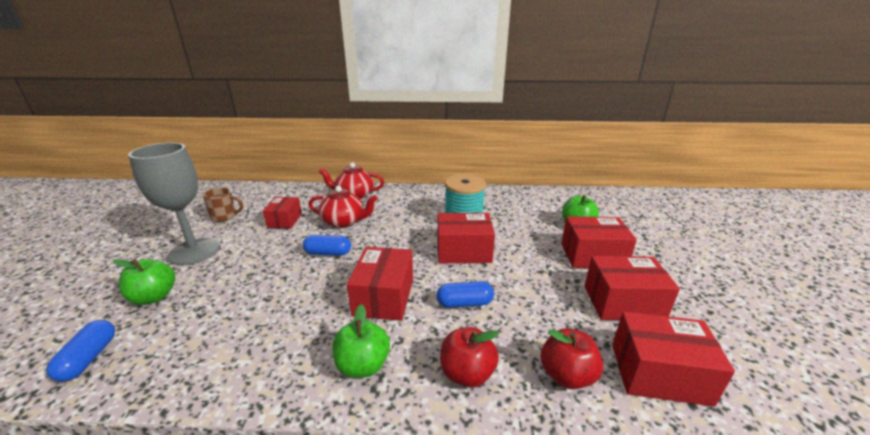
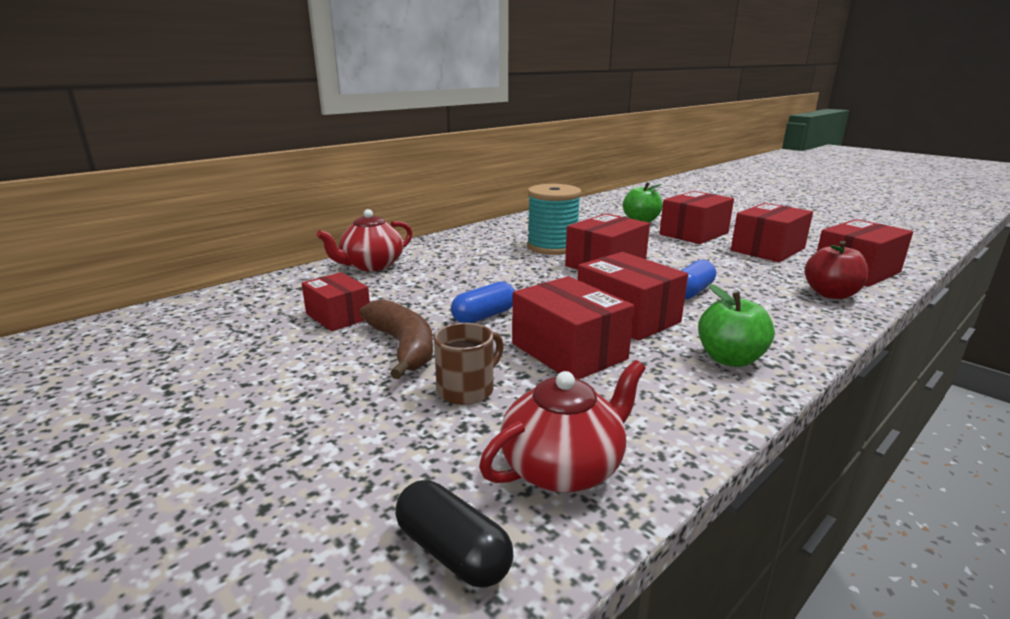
camera: 45 degrees left, 5 degrees down
blue capsule [46,320,115,382] -> black capsule [395,480,513,588]
green apple [113,259,175,305] -> none
grey goblet [128,143,220,265] -> none
brown mug [202,188,243,222] -> brown mug moved to [434,323,504,405]
red teapot [308,186,378,228] -> red teapot moved to [479,360,646,493]
red apple [440,327,499,388] -> none
none -> brown banana [359,299,433,379]
none -> red box [512,276,634,379]

